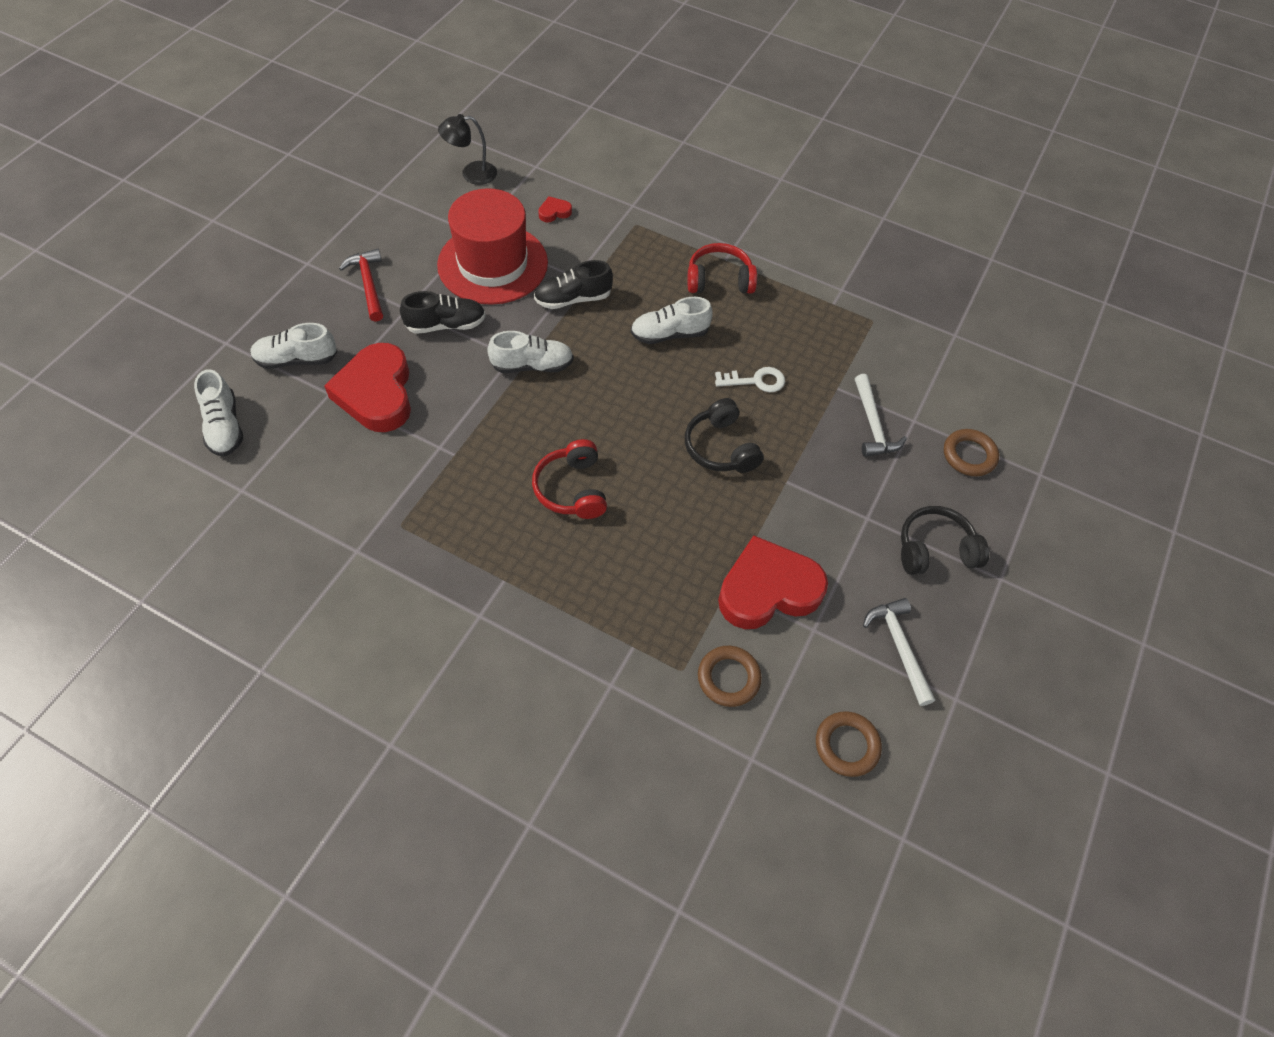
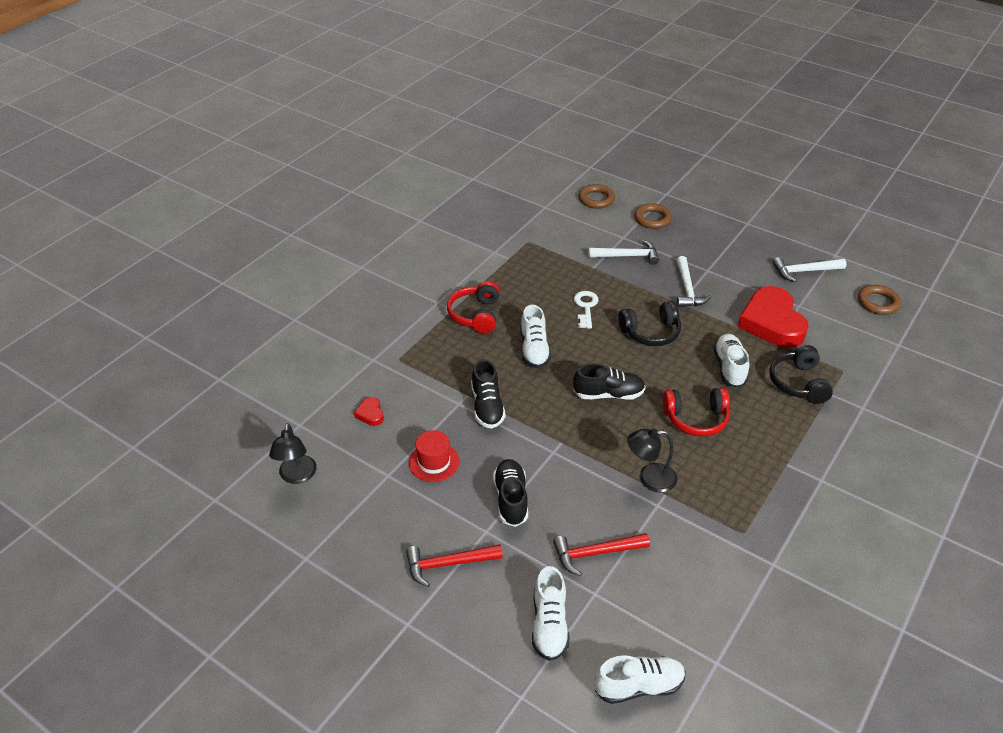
camera: 80 degrees left, 15 degrees down
red heart [324,343,411,432] -> red hammer [553,533,650,576]
red hat [437,188,548,305] -> red hat [409,430,460,482], size x0.47
white shoe [487,331,574,373] -> white shoe moved to [713,334,749,388]
brown ring [698,646,762,707] -> brown ring moved to [579,184,615,209]
black headphones [901,506,989,575] -> black headphones moved to [769,345,833,404]
none -> black shoe [573,363,645,400]
none -> black lamp [627,428,677,492]
none -> white hammer [677,256,711,307]

